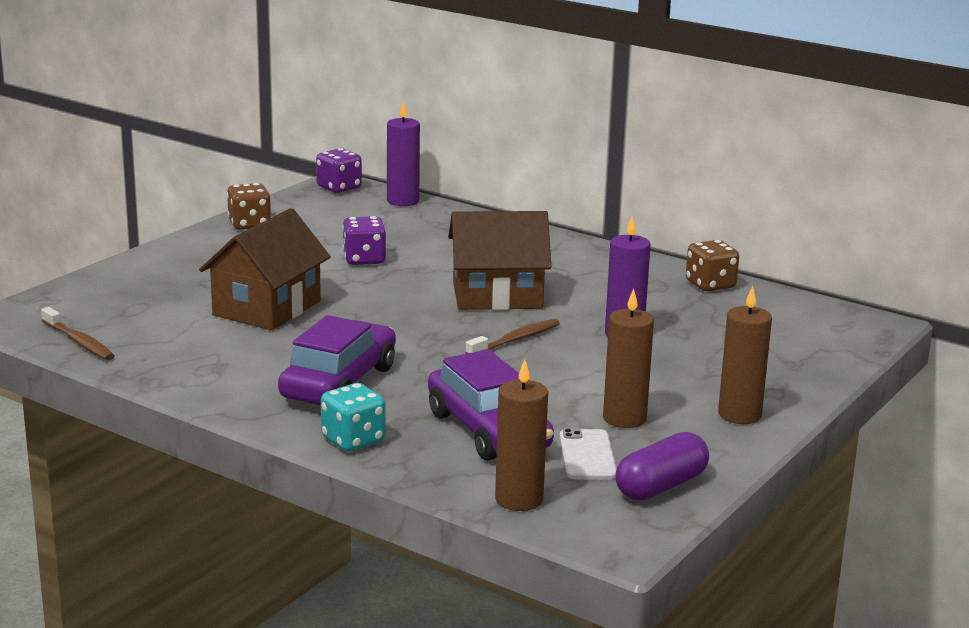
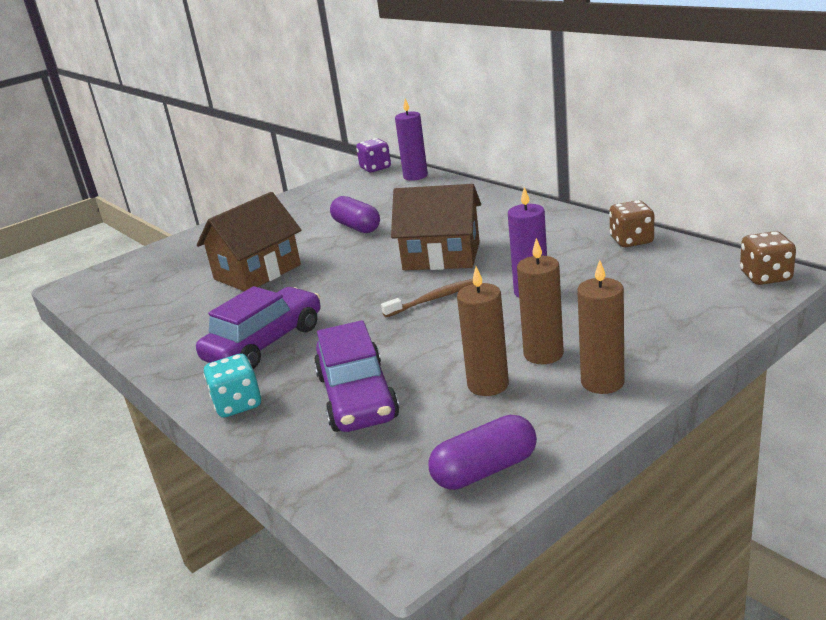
camera: 20 degrees right, 5 degrees up
brown toothbrush [41,307,115,360] -> none
brown dice [227,183,271,230] -> brown dice moved to [740,231,796,285]
purple dice [342,216,386,265] -> purple capsule [330,196,380,233]
brown candle [495,359,548,511] -> brown candle moved to [517,238,564,364]
white phone [559,428,617,479] -> none

